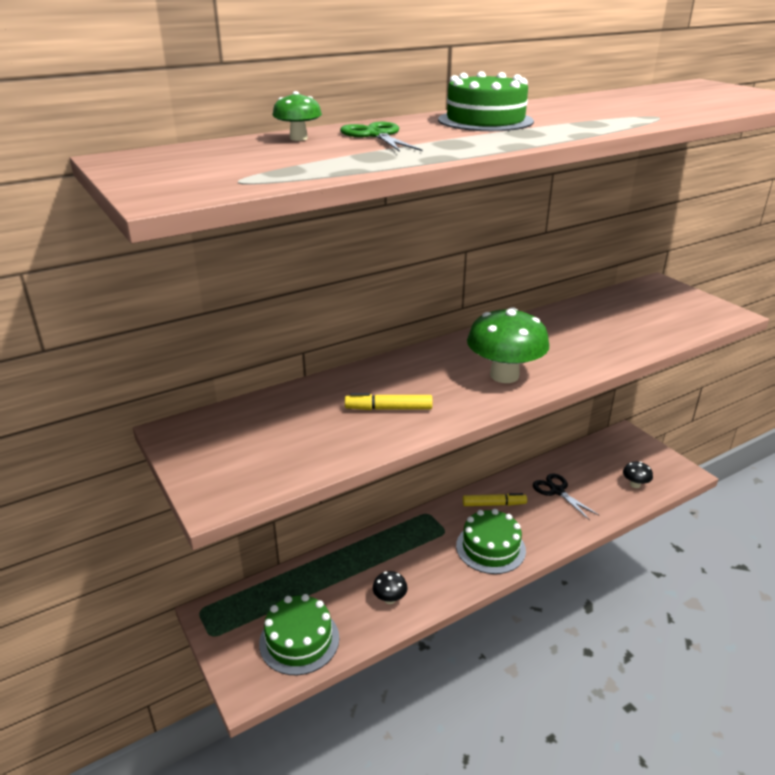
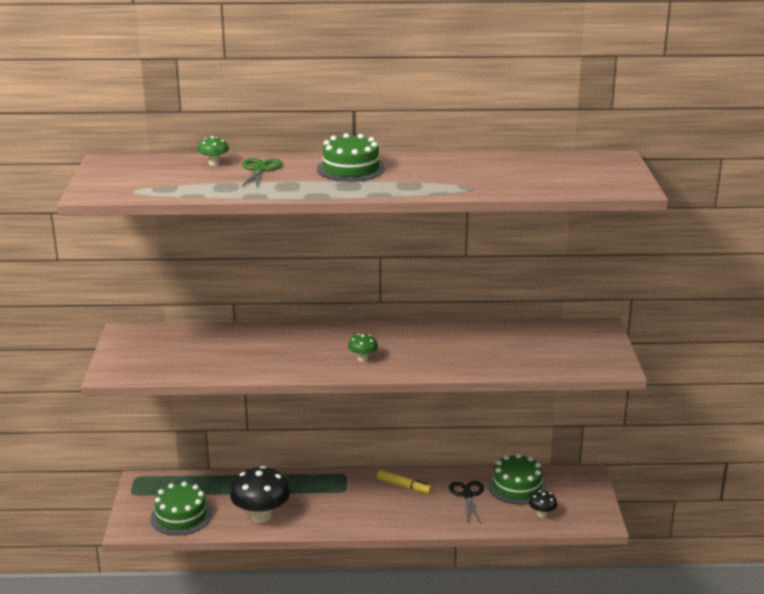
camera: 30 degrees right, 5 degrees down
yellow marker [345,393,433,410] -> none
black mushroom [372,571,408,604] -> black mushroom [230,466,290,523], size x2.10
green cake [456,509,526,574] -> green cake moved to [488,453,547,505]
green mushroom [467,307,549,383] -> green mushroom [348,334,378,362], size x0.48

